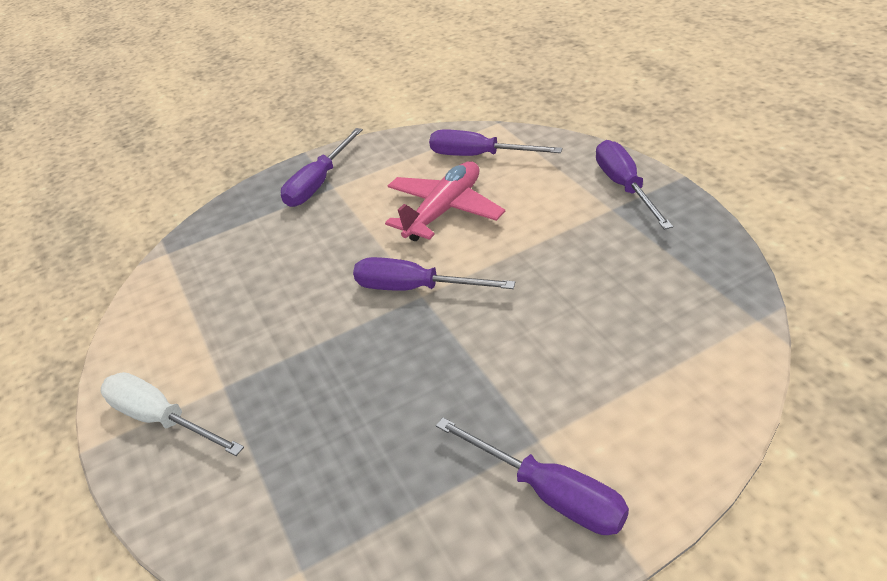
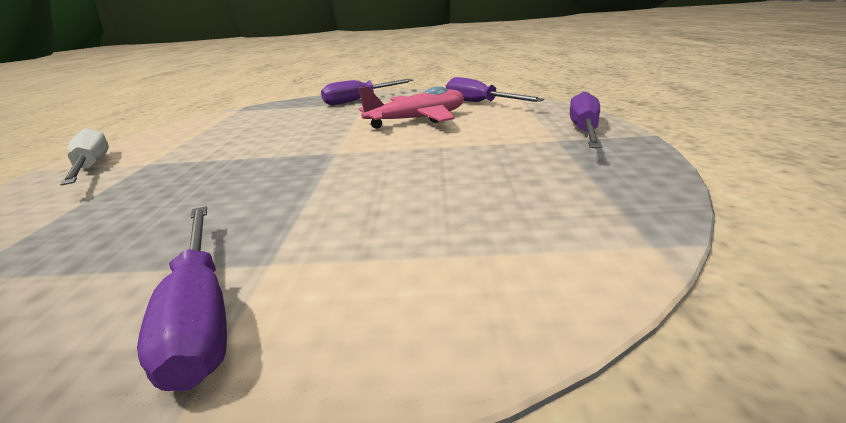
camera: 25 degrees right, 15 degrees down
purple screwdriver [353,257,515,291] -> none

